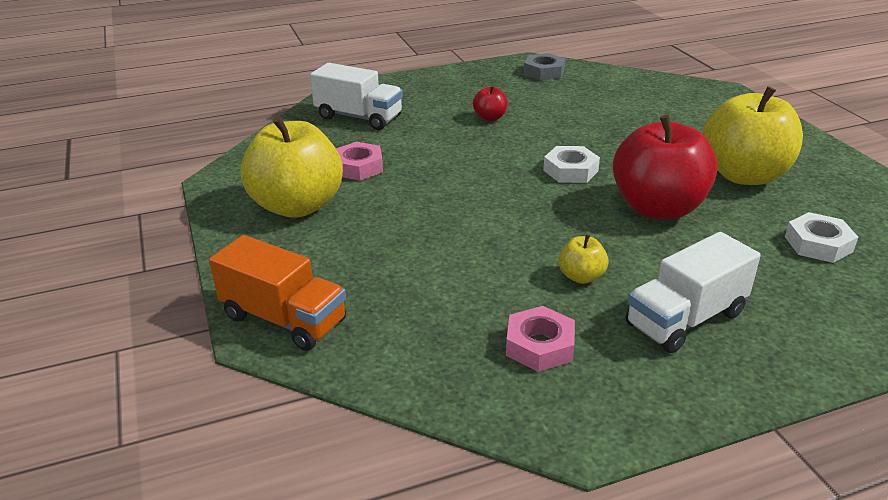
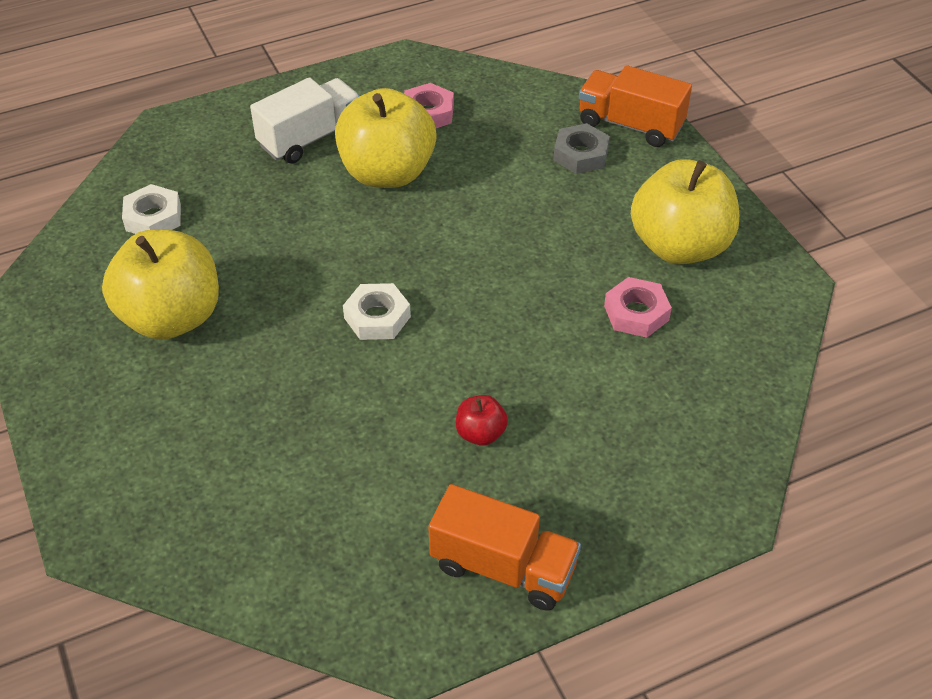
camera: 175 degrees right, 15 degrees up
white truck [310,63,403,130] -> none
grey nut [524,53,565,80] -> grey nut moved to [553,123,610,174]
yellow apple [559,234,609,284] -> yellow apple [335,88,437,188], size x2.31
red apple [613,114,718,220] -> none
none -> orange truck [428,484,581,610]

